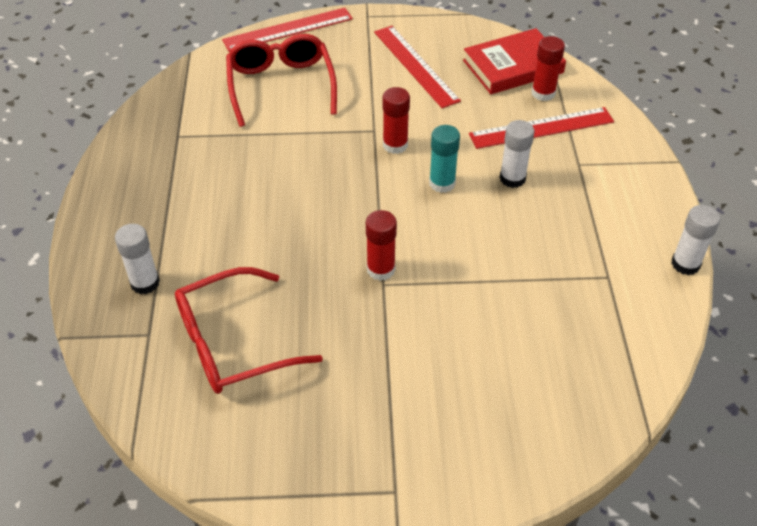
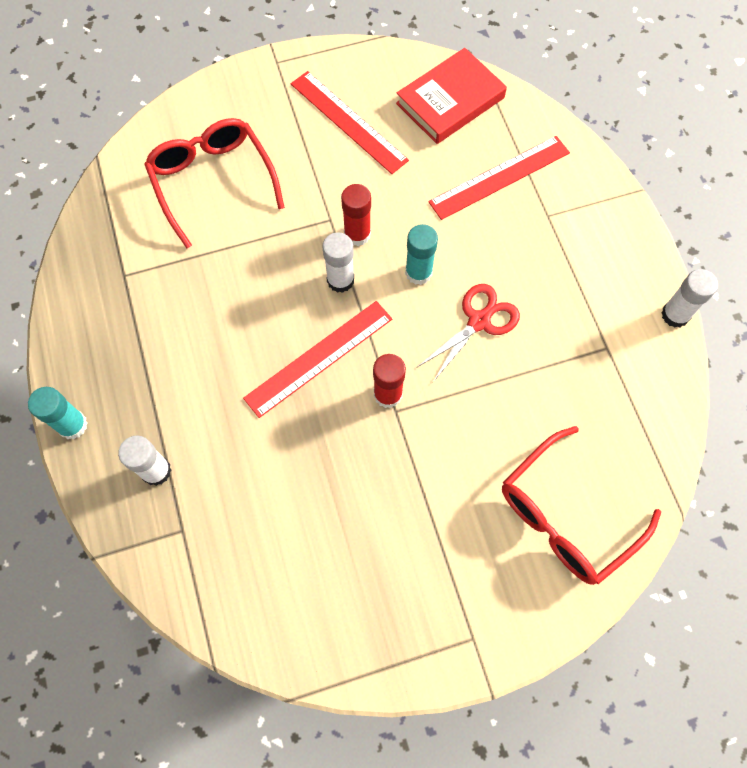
camera: 15 degrees left, 20 degrees up
red glasses [175,267,323,394] -> red glasses moved to [502,426,661,585]
red ruler [222,8,353,52] -> red ruler moved to [243,301,392,418]
white glue stick [500,120,534,188] -> white glue stick moved to [322,232,354,293]
red glue stick [531,36,565,101] -> none
none -> turquoise glue stick [28,387,88,439]
none -> red scissors [417,284,520,382]

